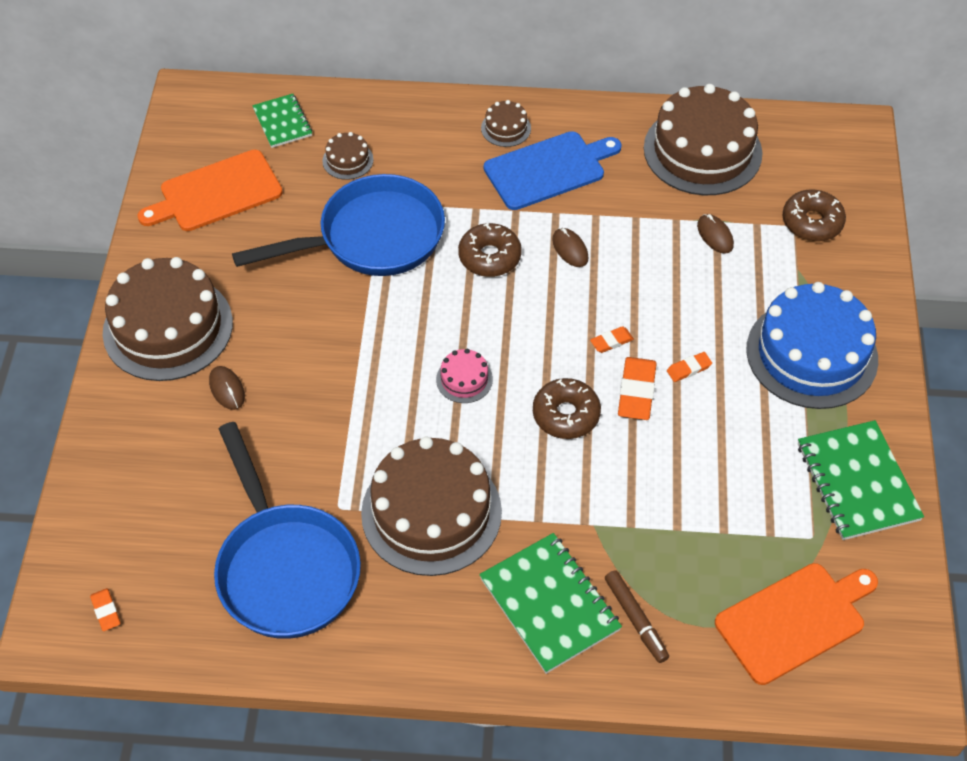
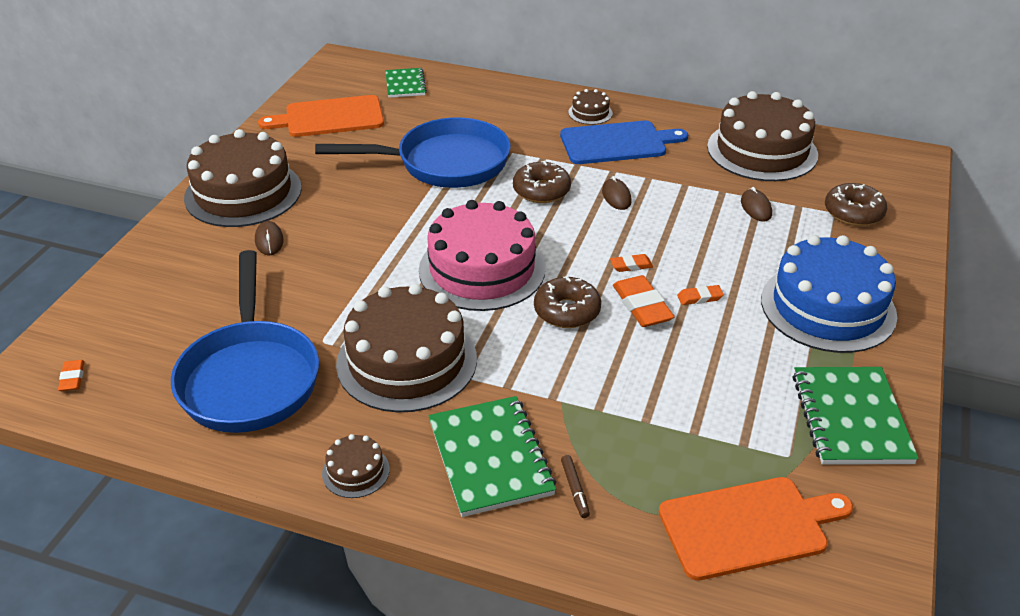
camera: 15 degrees right, 15 degrees down
brown cake [322,132,373,180] -> brown cake moved to [322,434,390,498]
pink cake [436,349,493,403] -> pink cake [419,200,545,311], size x2.33
brown marker [605,570,669,663] -> brown marker [561,455,590,518], size x0.66
orange eraser [618,357,657,420] -> orange eraser turned 45 degrees counterclockwise [613,275,675,327]

